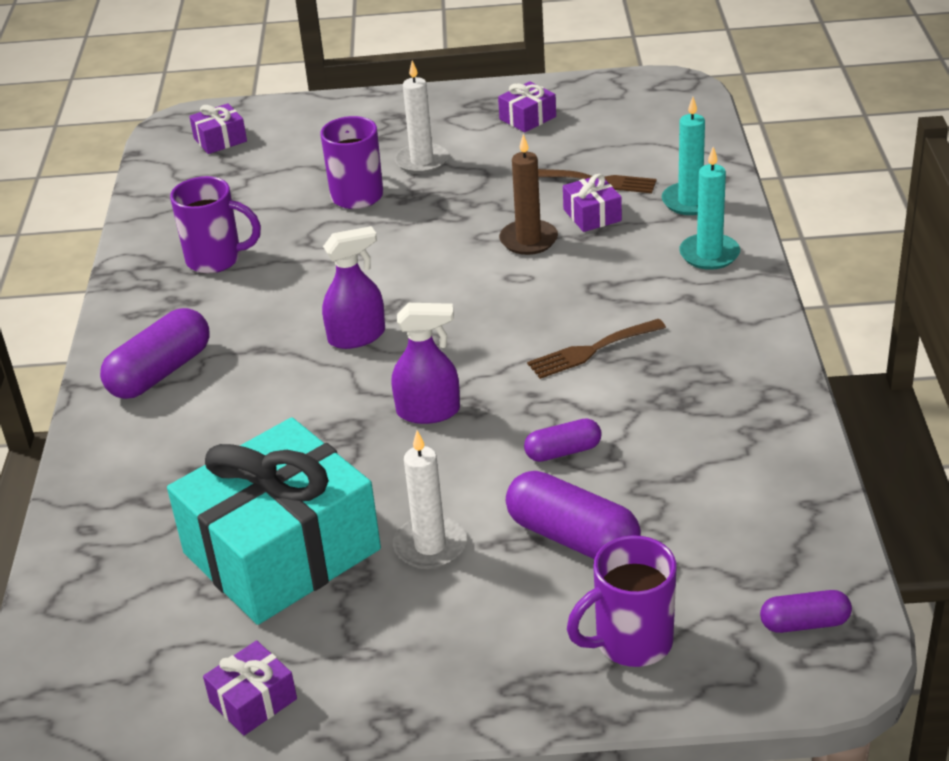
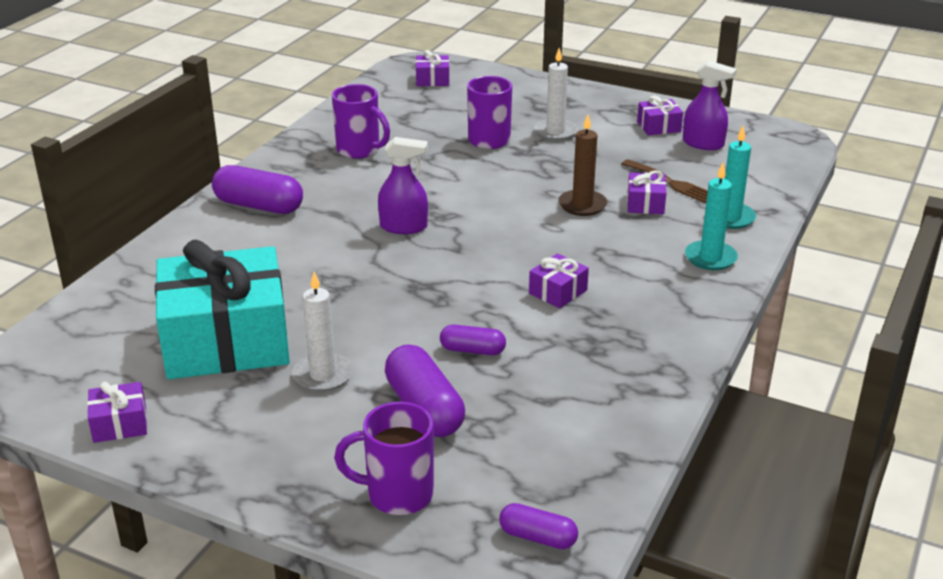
camera: 25 degrees right, 5 degrees down
purple capsule [100,308,209,399] -> purple capsule turned 45 degrees clockwise [212,165,303,214]
purple spray bottle [391,303,460,424] -> purple spray bottle moved to [683,61,737,150]
brown fork [527,319,666,379] -> purple gift [529,253,589,308]

